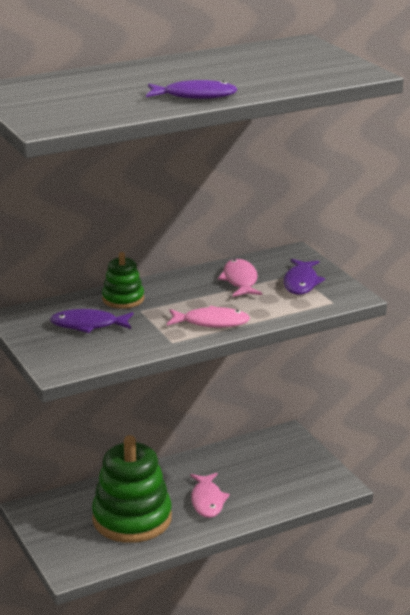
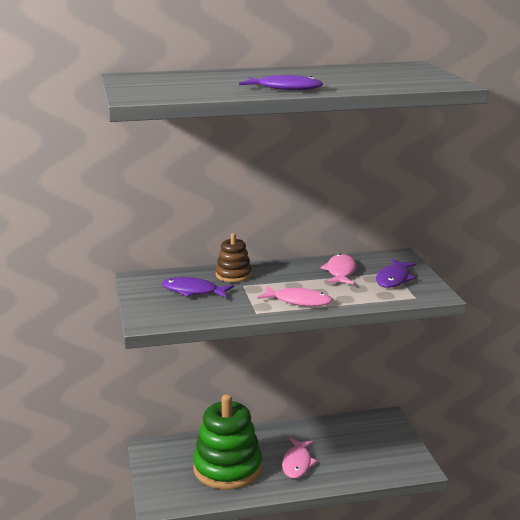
camera: 15 degrees right, 5 degrees down
green stacking toy [102,252,144,309] -> brown stacking toy [216,233,252,282]

